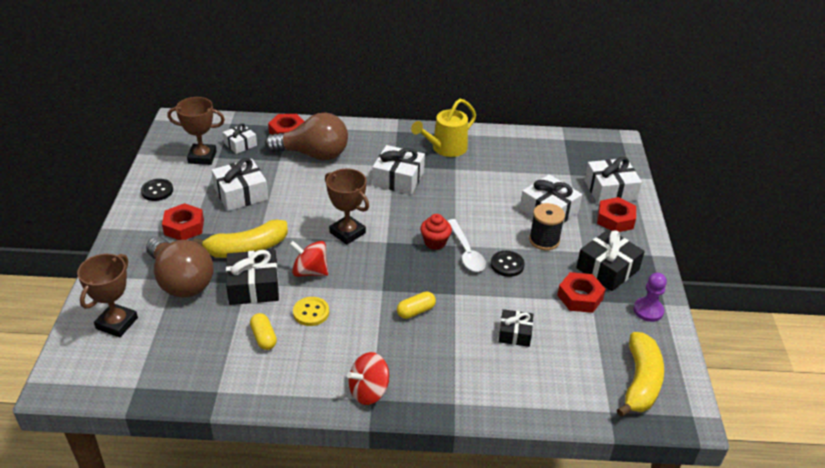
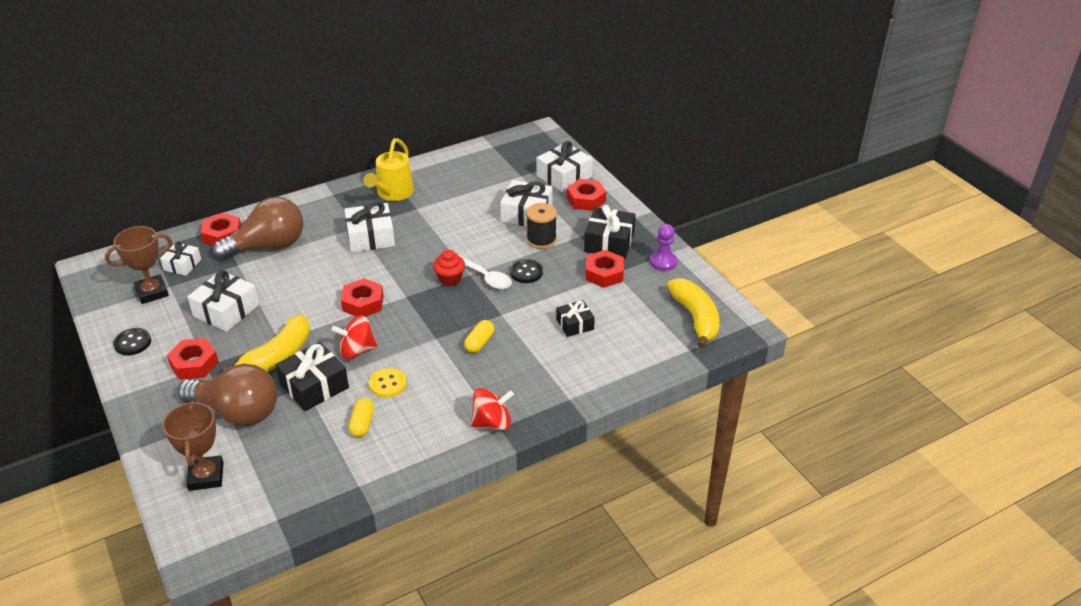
camera: 30 degrees left, 0 degrees up
yellow capsule [250,313,277,350] -> yellow capsule turned 60 degrees clockwise [349,398,374,437]
brown trophy [325,169,369,245] -> red nut [341,278,384,316]
red spinning top [347,352,389,405] -> red spinning top turned 135 degrees counterclockwise [471,388,514,431]

